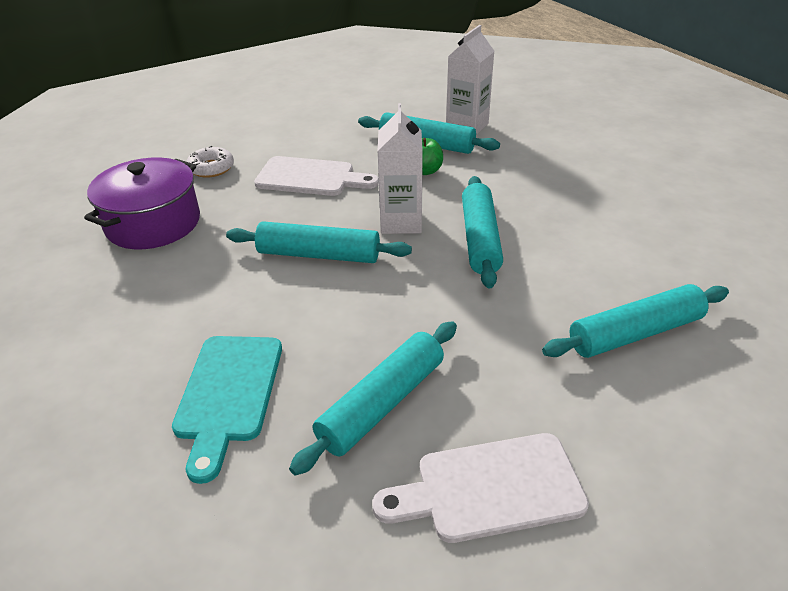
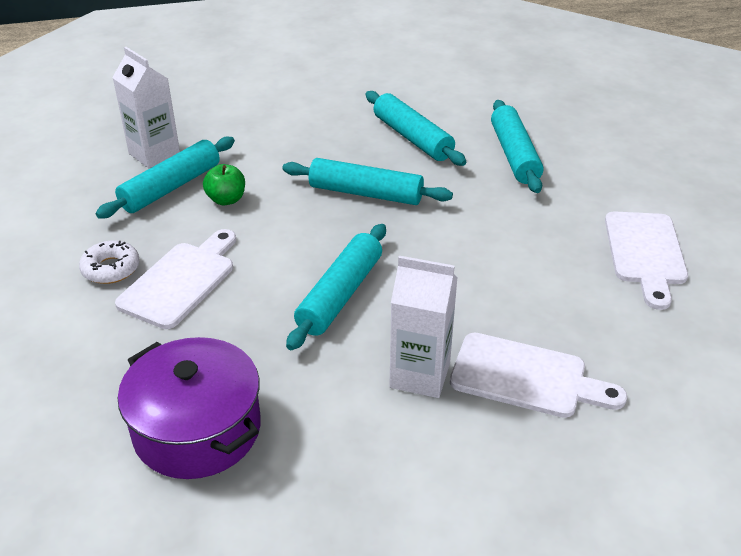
camera: 75 degrees left, 0 degrees up
turquoise cutting board [172,336,282,484] -> white cutting board [450,333,627,418]
white donut [186,146,234,178] -> white donut moved to [79,240,140,284]
turquoise rolling pin [289,321,457,475] -> turquoise rolling pin moved to [366,91,466,166]
white carton [378,103,423,234] -> white carton moved to [389,256,457,398]

